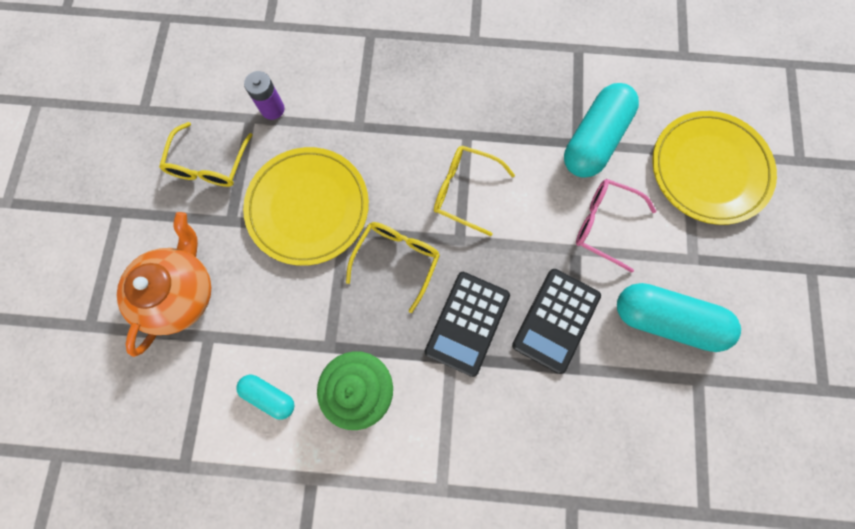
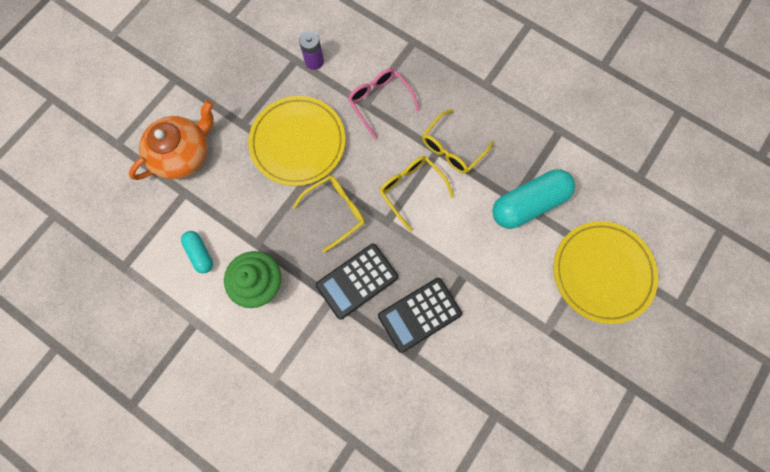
camera: 30 degrees right, 0 degrees up
yellow glasses [159,122,253,187] -> yellow glasses moved to [422,109,494,174]
pink glasses [576,179,656,273] -> pink glasses moved to [348,68,420,139]
turquoise capsule [617,283,741,352] -> none

